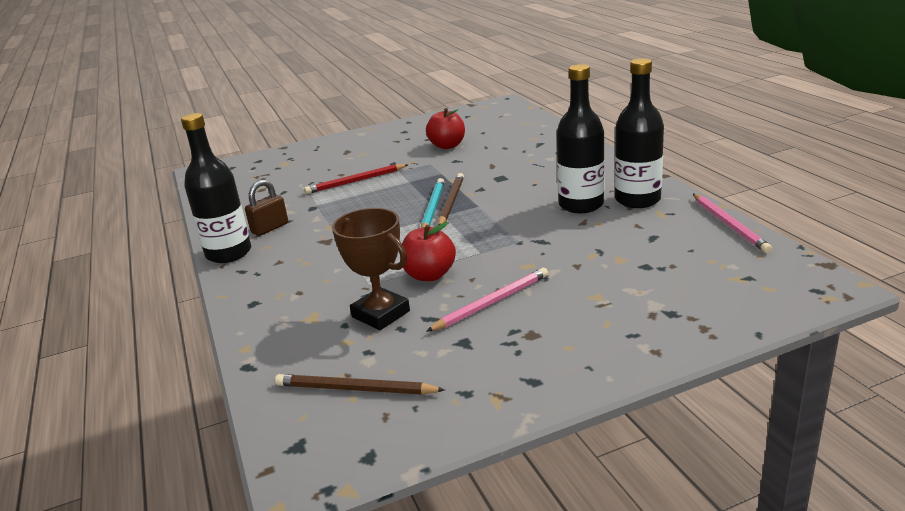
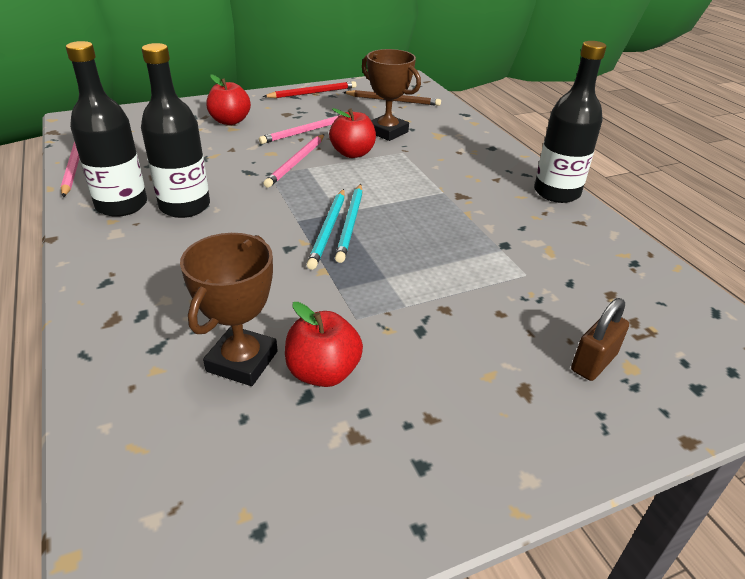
camera: 175 degrees right, 10 degrees up
brown padlock [245,180,288,236] -> brown padlock moved to [571,298,629,381]
red pencil [304,164,409,194] -> red pencil moved to [263,81,356,98]
brown pencil [438,173,464,225] -> turquoise pencil [307,189,345,270]
none -> brown trophy [180,233,278,386]
none -> red apple [206,75,251,125]
none -> pink pencil [263,134,324,188]

